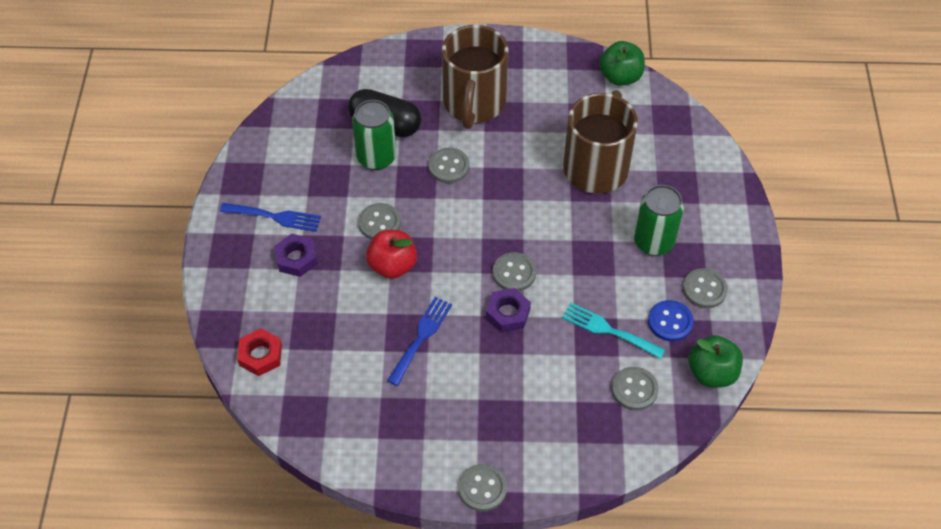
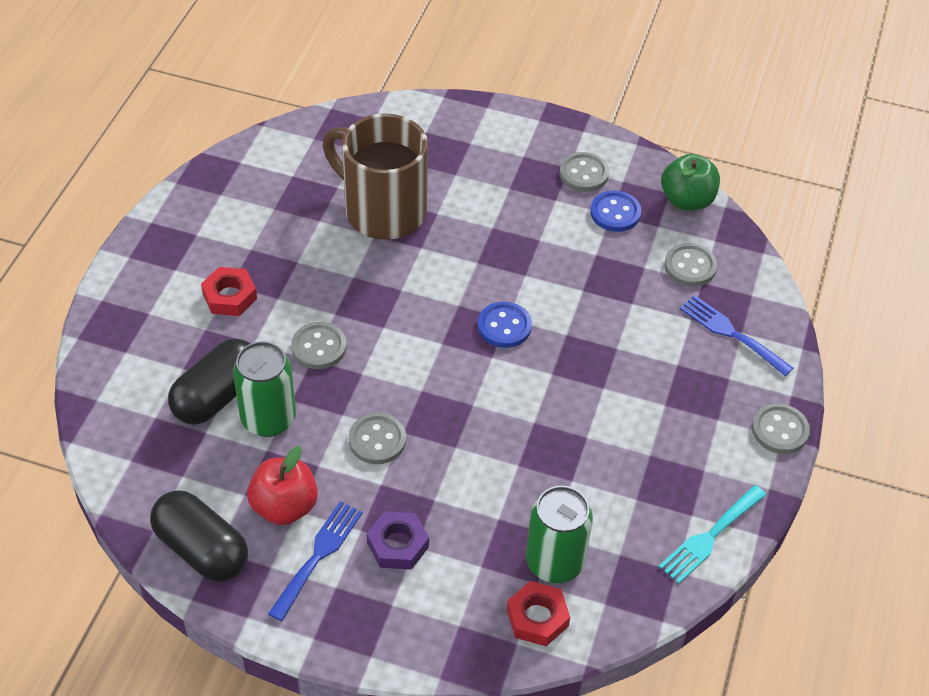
camera: 75 degrees left, 5 degrees down
red apple [366,230,417,279] -> red apple moved to [247,446,318,525]
blue fork [387,297,452,386] -> blue fork moved to [680,295,793,376]
brown mug [442,25,508,129] -> red nut [201,267,257,316]
purple nut [486,288,531,332] -> none
grey button [493,252,536,291] -> blue button [478,302,532,348]
turquoise fork [562,303,665,359] -> turquoise fork moved to [659,485,766,584]
green apple [599,41,645,86] -> none
green can [634,185,684,256] -> green can moved to [526,486,593,583]
none -> black capsule [150,490,248,582]

